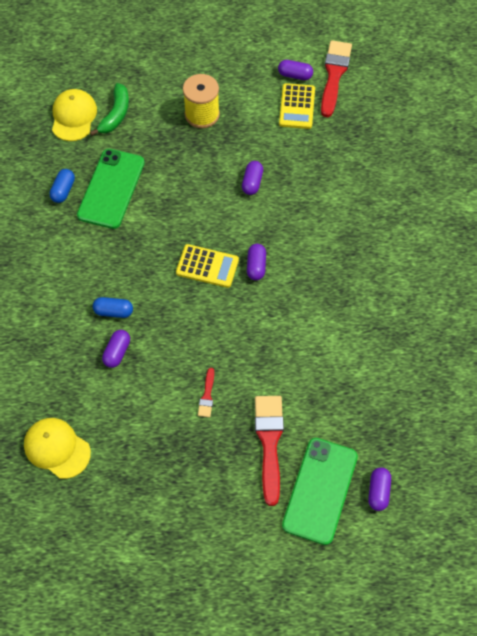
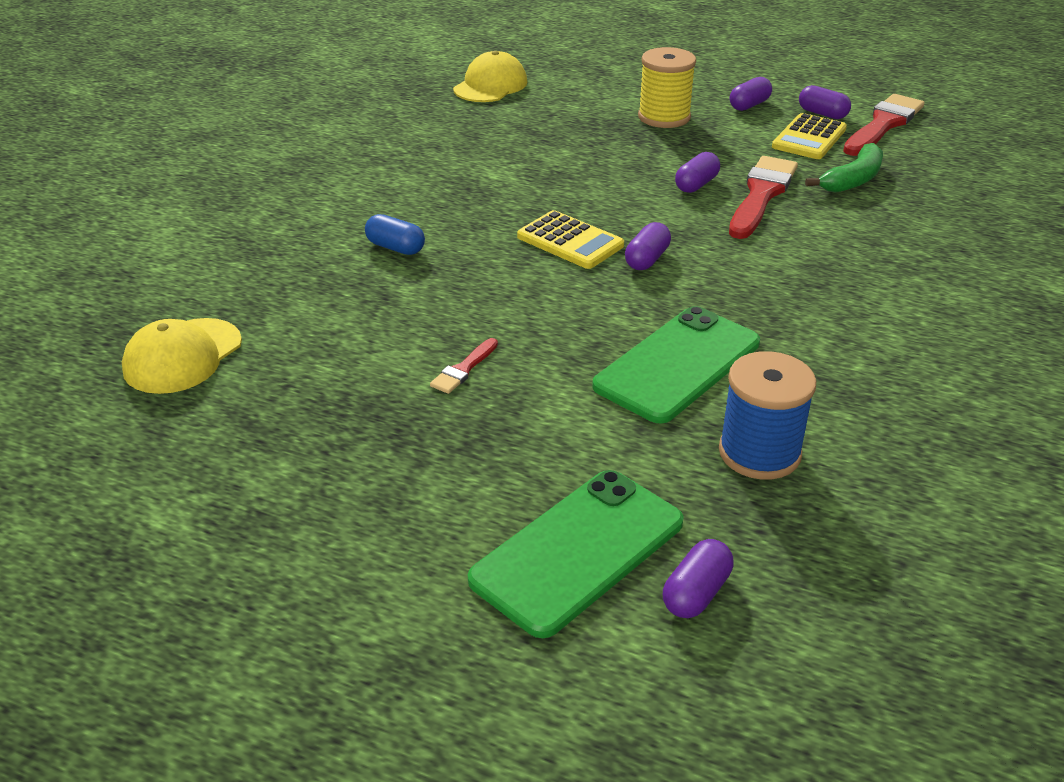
camera: 25 degrees right, 25 degrees down
yellow cap [24,418,91,479] -> yellow cap turned 120 degrees counterclockwise [122,318,242,394]
blue capsule [50,169,75,203] -> none
green phone [77,149,145,229] -> green phone moved to [592,306,760,424]
green banana [90,83,129,136] -> green banana moved to [805,143,883,193]
purple capsule [102,330,130,368] -> purple capsule moved to [730,77,772,111]
red brush [255,396,284,506] -> red brush moved to [729,156,798,239]
none -> blue spool [719,351,816,480]

